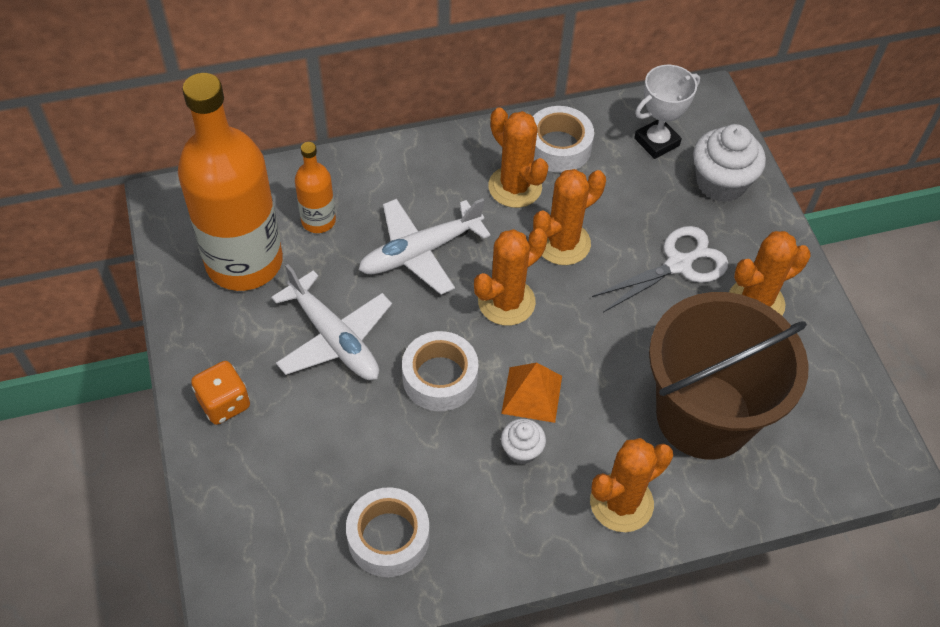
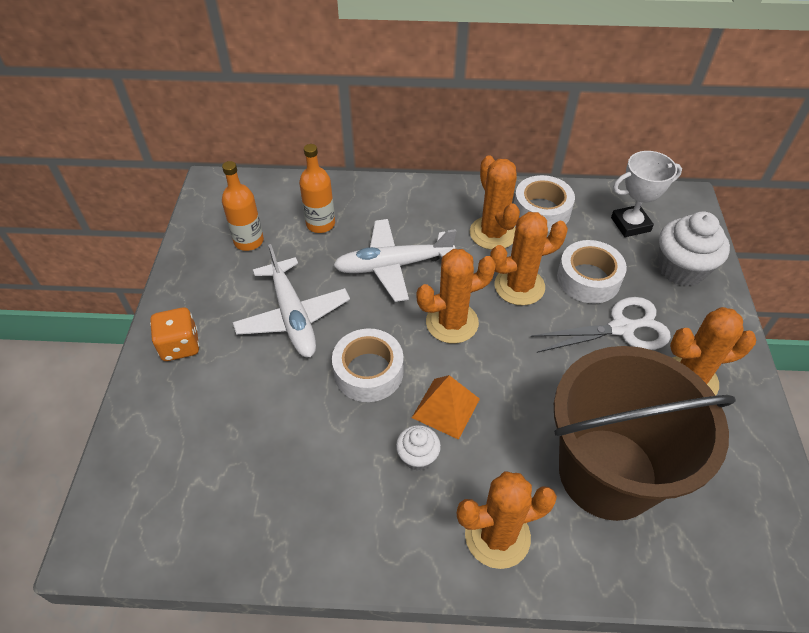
camera: 20 degrees right, 5 degrees down
orange bottle [178,73,283,291] -> orange bottle [222,161,264,251], size x0.46
white tape [346,487,430,577] -> white tape moved to [557,240,627,304]

